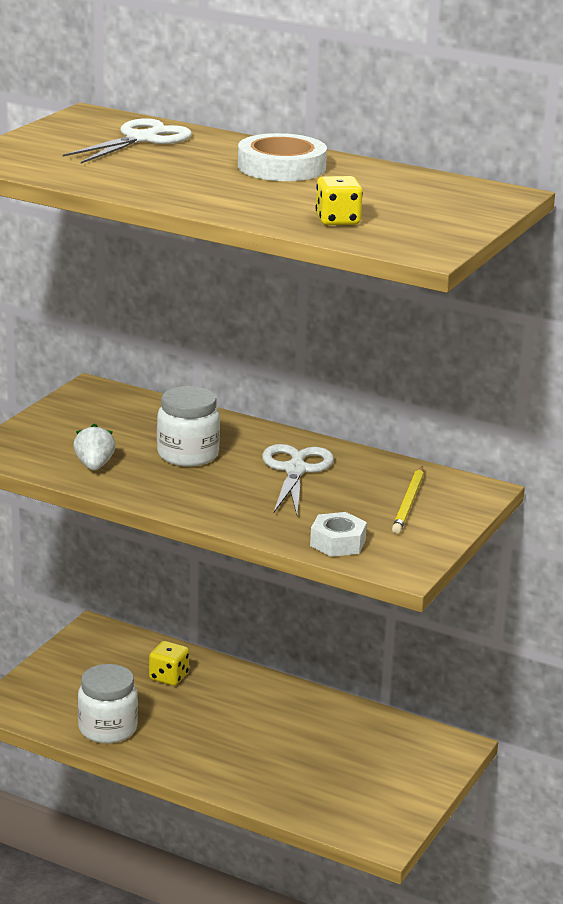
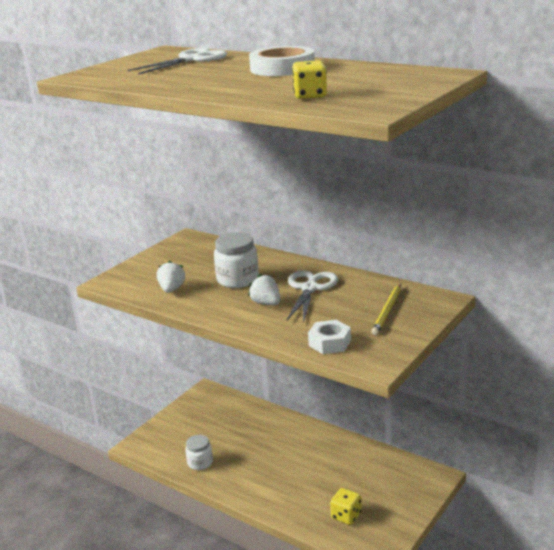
camera: 10 degrees right, 0 degrees up
white jar [78,664,138,743] -> white jar [185,435,213,470], size x0.66
yellow dice [149,641,189,686] -> yellow dice moved to [330,488,362,525]
none -> white strawberry [248,274,280,305]

